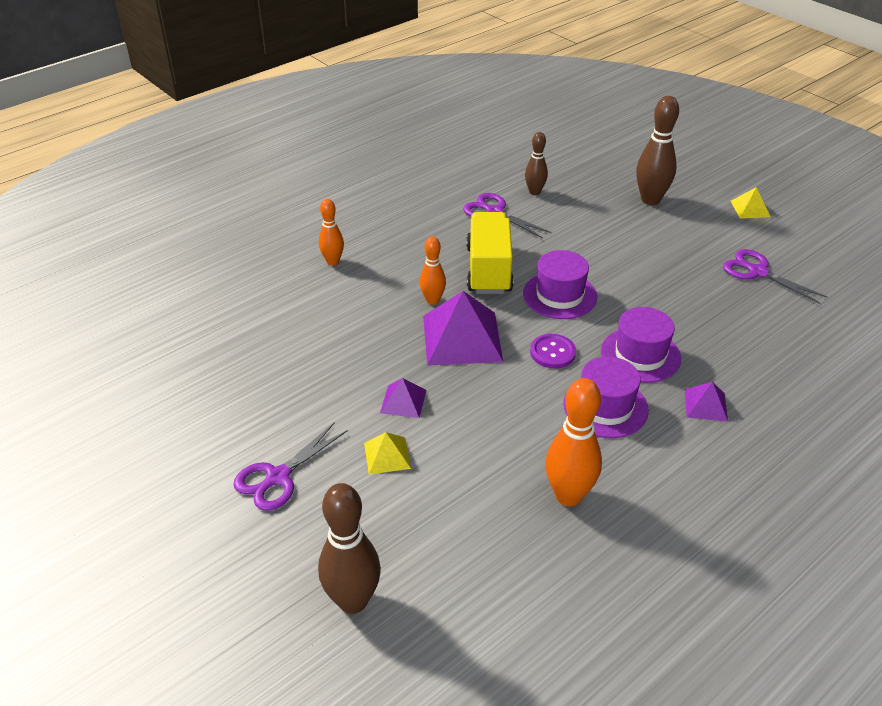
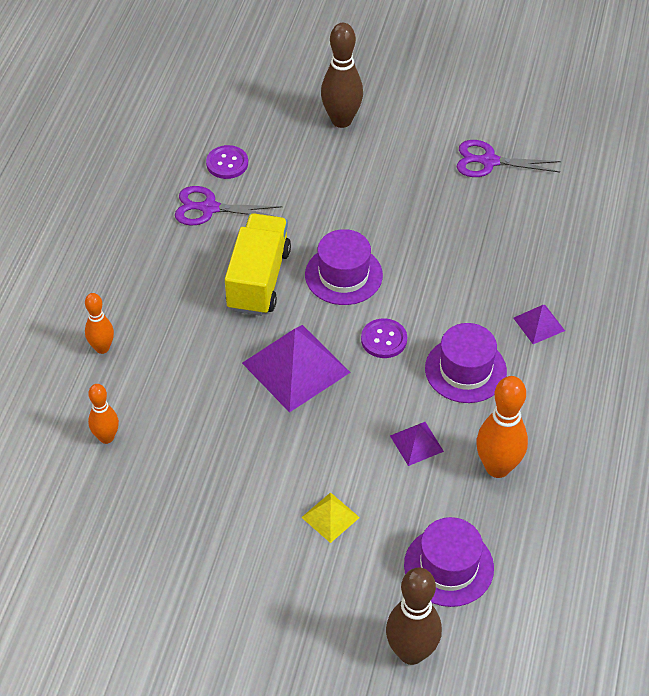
camera: 35 degrees left, 10 degrees up
purple scissors [234,422,348,511] -> none
purple pyramid [380,378,426,418] -> purple pyramid moved to [390,422,444,466]
orange bowling pin [420,236,446,305] -> orange bowling pin moved to [88,384,119,444]
yellow truck [466,212,514,294] -> yellow truck turned 45 degrees clockwise [225,213,291,316]
brown bowling pin [525,132,548,195] -> purple button [206,145,248,179]
purple hat [601,307,681,383] -> purple hat moved to [404,517,494,607]
yellow pyramid [731,187,770,219] -> none

